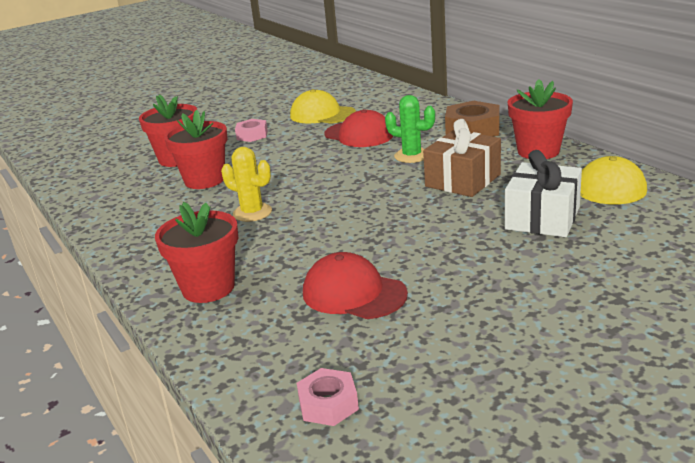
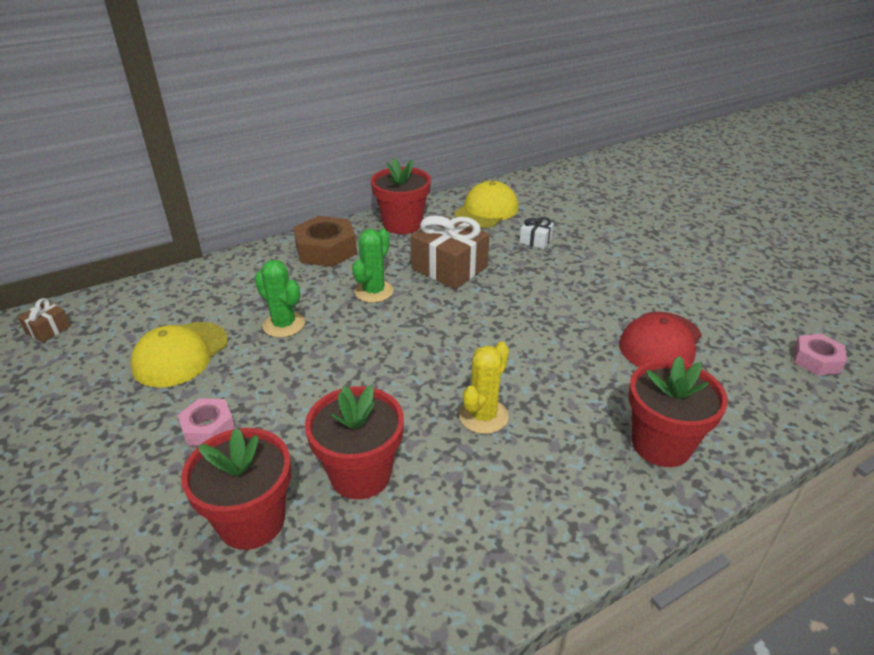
camera: 90 degrees left, 10 degrees up
red cap [324,109,393,147] -> green cactus [255,260,305,338]
white gift [505,150,582,237] -> white gift [520,217,554,249], size x0.48
none -> brown gift [18,298,71,343]

